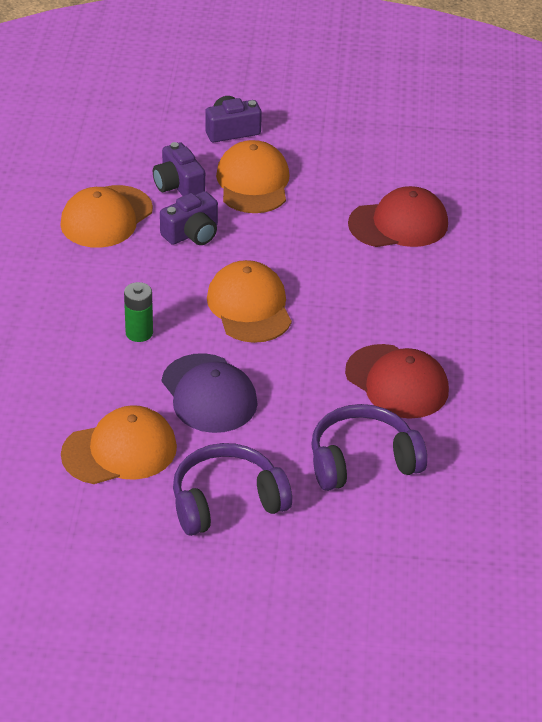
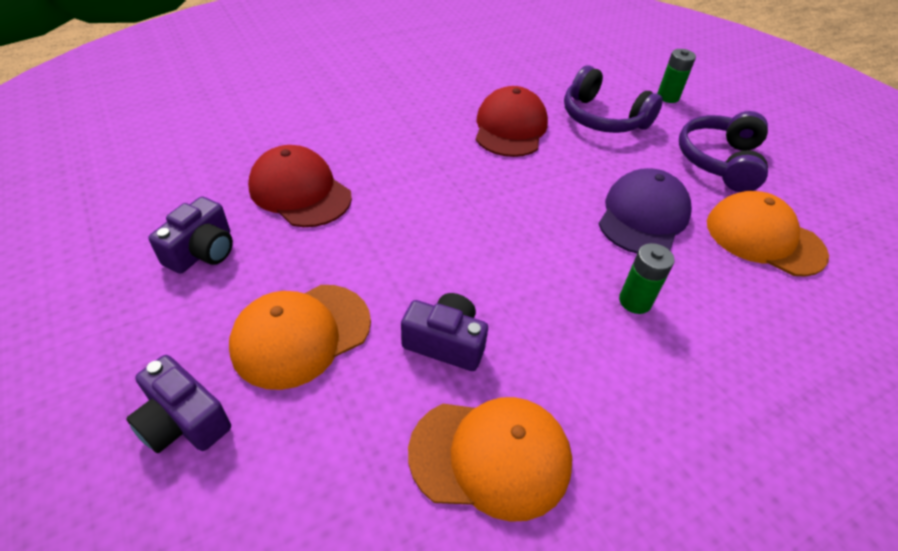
camera: 125 degrees left, 5 degrees up
purple camera [153,142,205,196] -> purple camera moved to [148,196,233,274]
purple headphones [173,443,292,536] -> purple headphones turned 75 degrees clockwise [679,111,768,192]
orange cap [207,260,292,343] -> none
none -> green battery [657,49,696,103]

